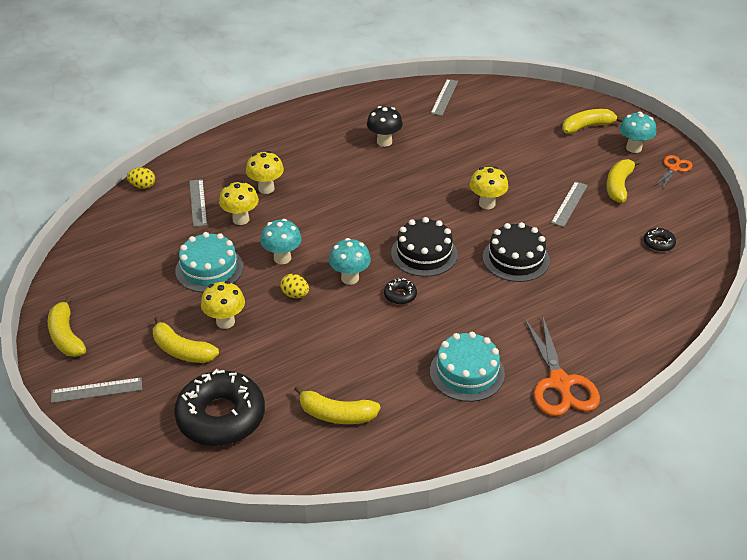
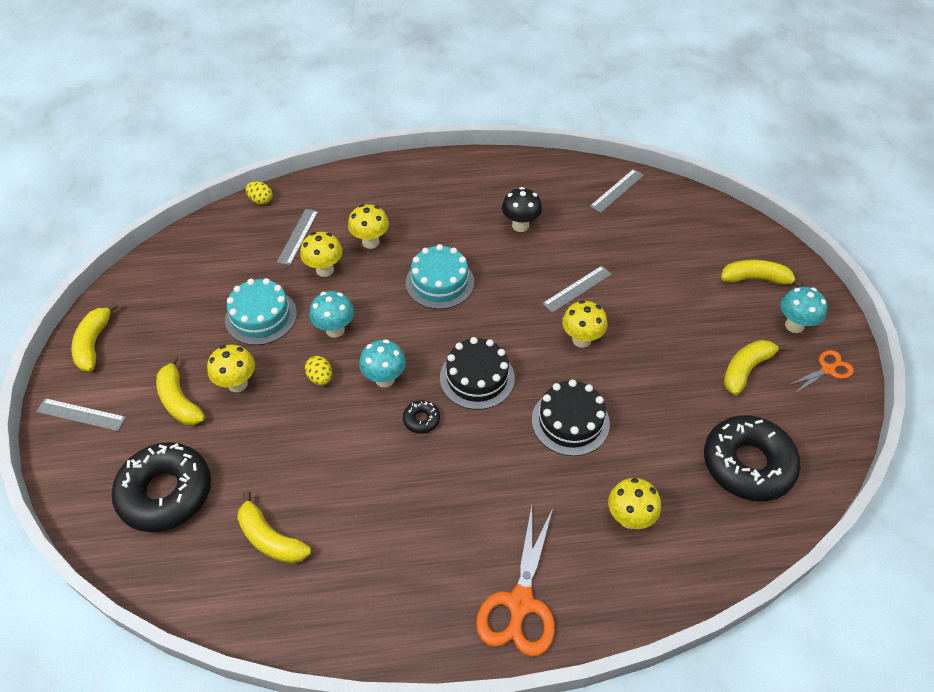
camera: 25 degrees right, 10 degrees up
turquoise cake [430,332,505,402] -> turquoise cake moved to [406,244,474,309]
grey ruler [551,181,588,227] -> grey ruler moved to [542,266,612,313]
black donut [644,228,676,252] -> black donut [704,415,801,501], size x2.40
none -> yellow mushroom [608,478,661,529]

